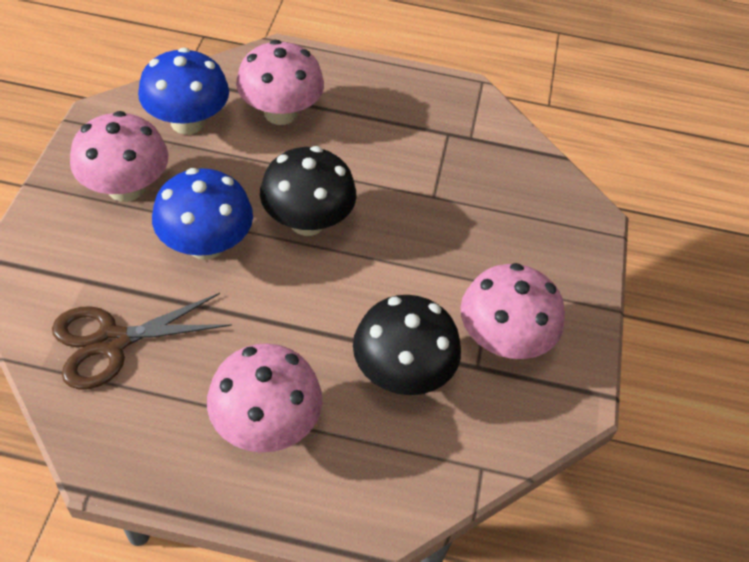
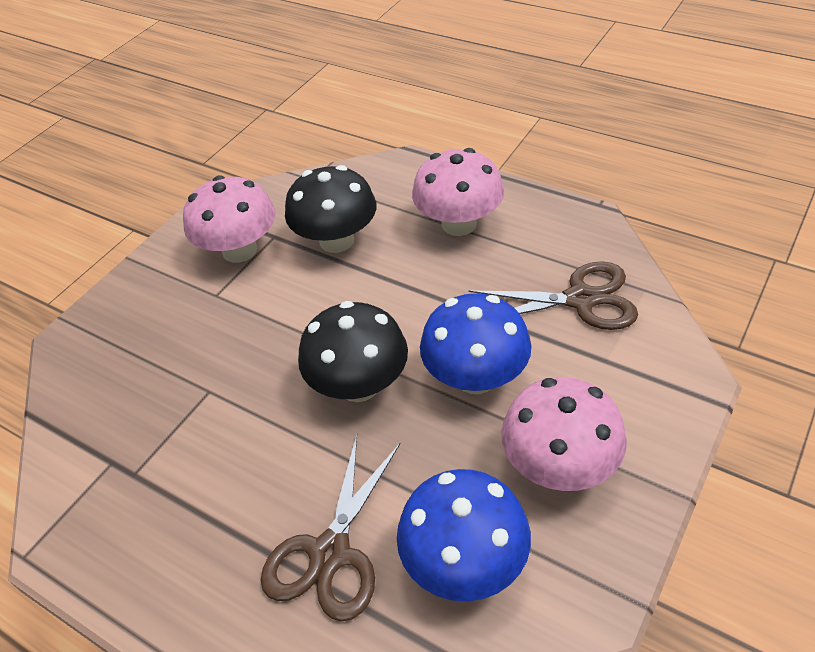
camera: 150 degrees left, 5 degrees down
pink mushroom [236,40,324,125] -> brown scissors [261,434,401,622]

